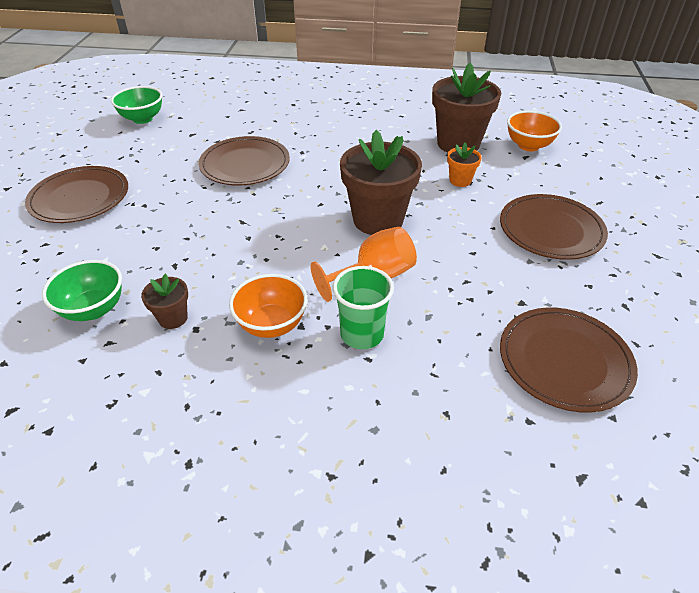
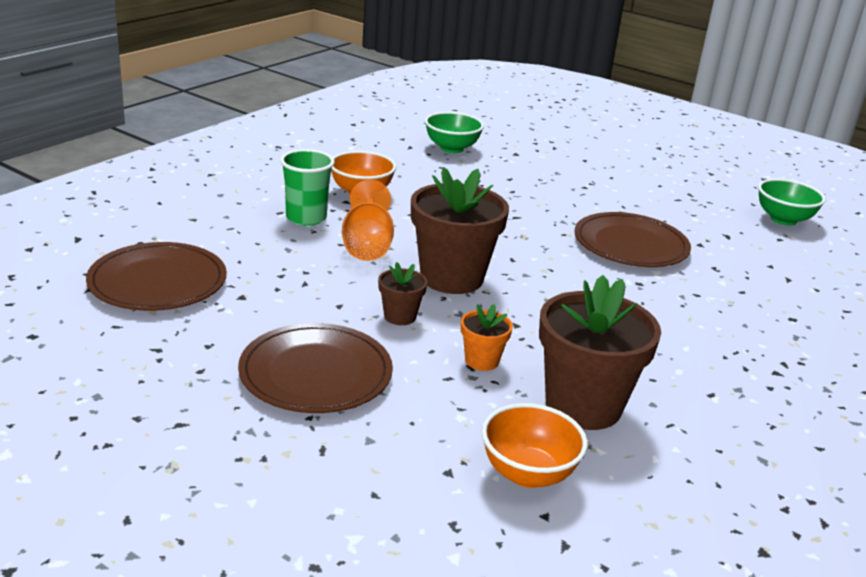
camera: 115 degrees right, 15 degrees down
brown plate [25,166,128,223] -> none
brown flower pot [141,274,188,329] -> brown flower pot moved to [378,262,427,325]

